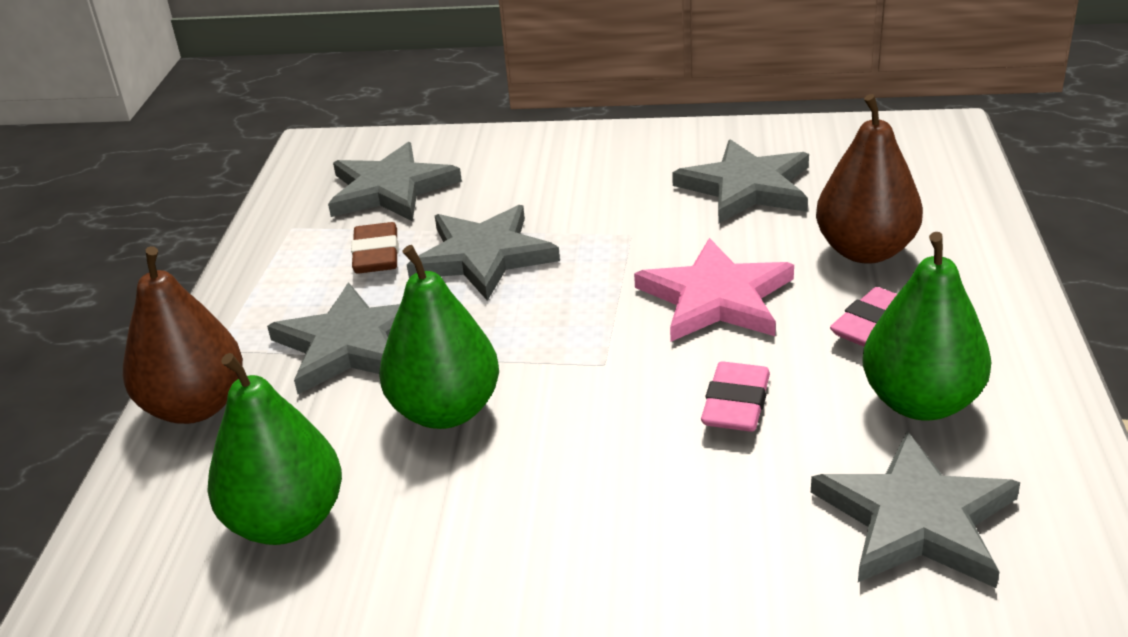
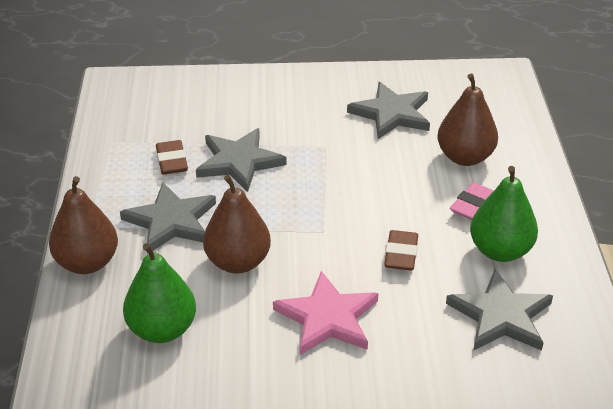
camera: 10 degrees left, 5 degrees up
grey star [328,142,462,221] -> none
green pear [380,245,499,429] -> brown pear [203,175,271,274]
pink star [634,238,794,342] -> pink star moved to [273,271,378,355]
pink eraser [701,361,770,432] -> brown eraser [384,230,418,270]

